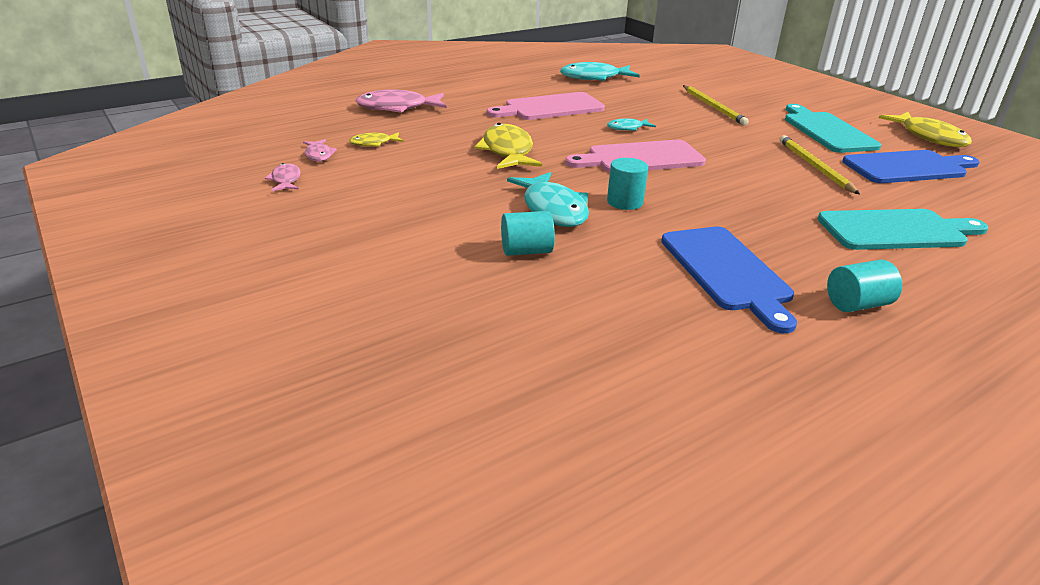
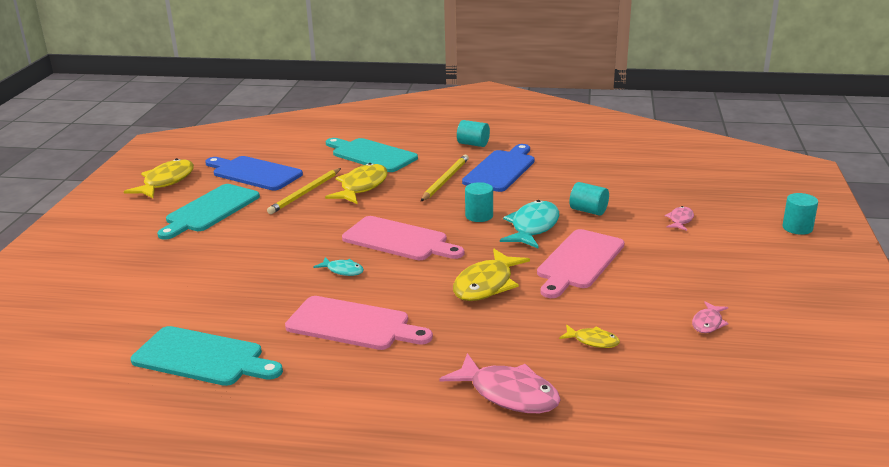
camera: 135 degrees left, 5 degrees down
pink fish [303,139,337,162] -> pink fish moved to [665,206,694,231]
turquoise fish [560,62,640,81] -> turquoise cutting board [131,326,283,386]
yellow pencil [683,85,749,126] -> yellow pencil moved to [421,155,469,201]
none -> yellow fish [325,163,388,204]
none -> pink cutting board [537,229,624,298]
none -> turquoise cylinder [782,193,818,235]

